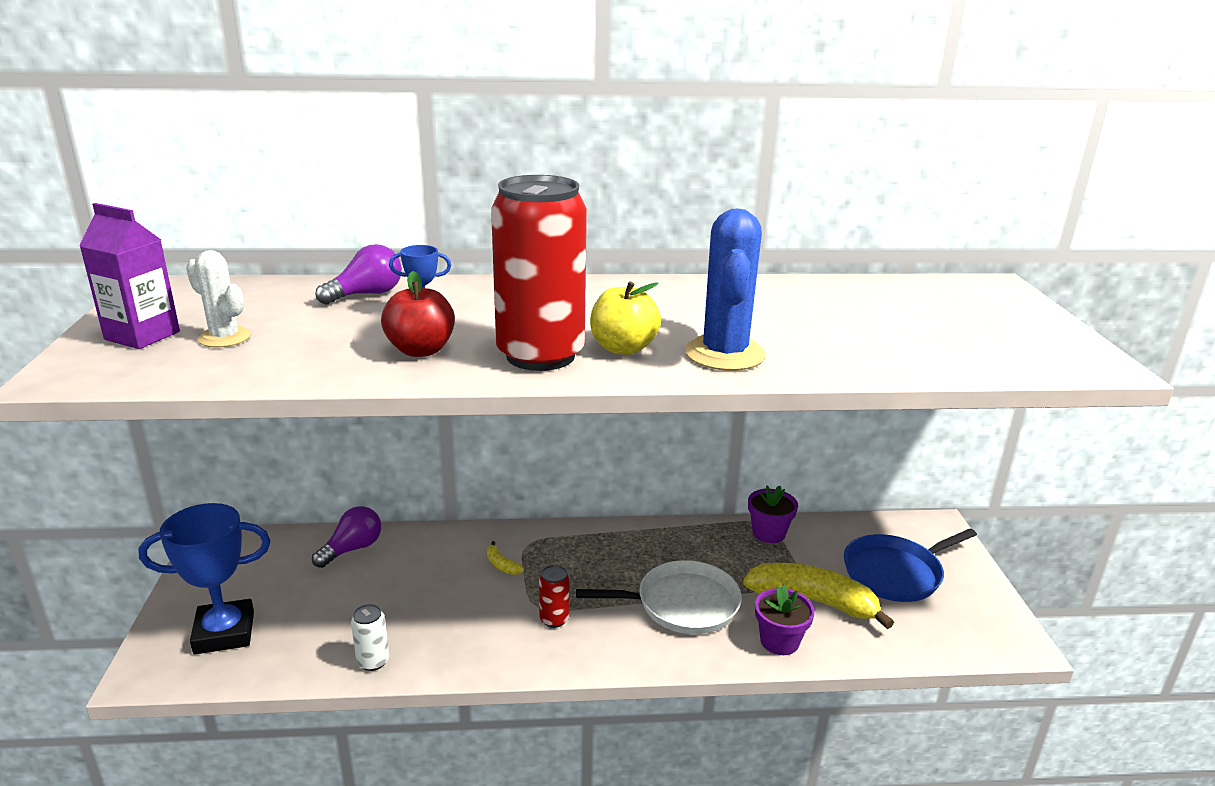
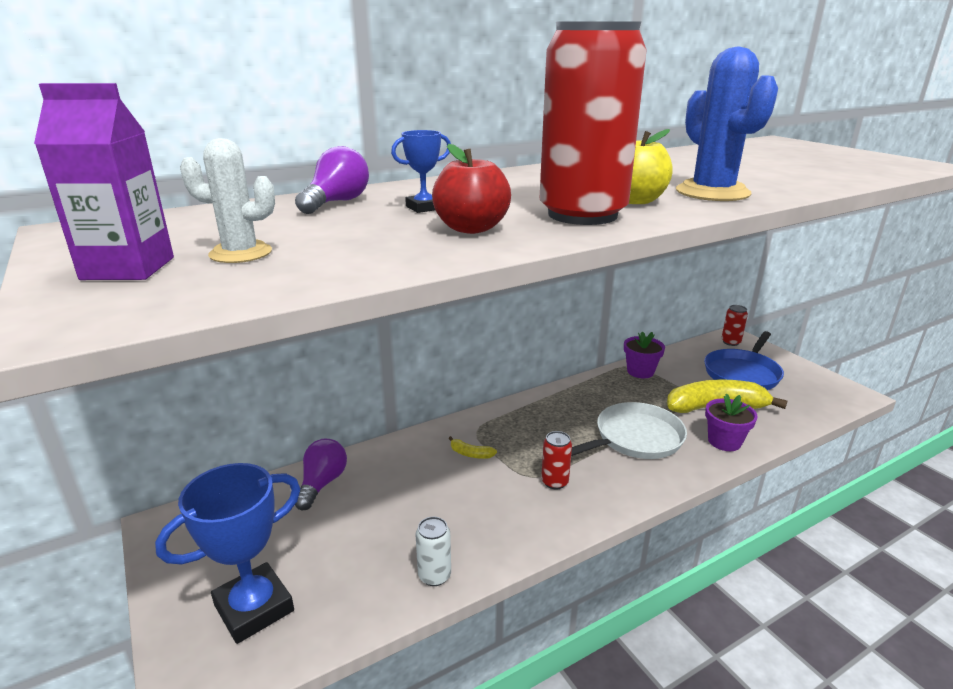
camera: 25 degrees left, 0 degrees up
none -> red can [721,305,748,346]

